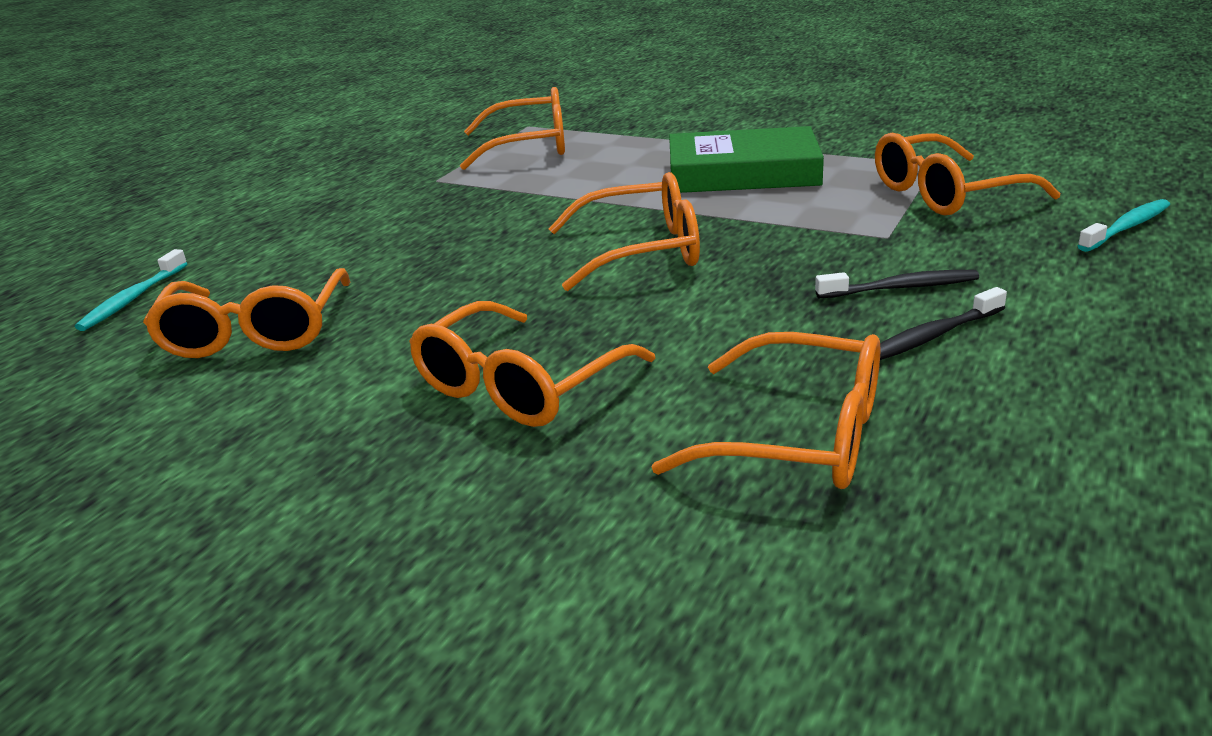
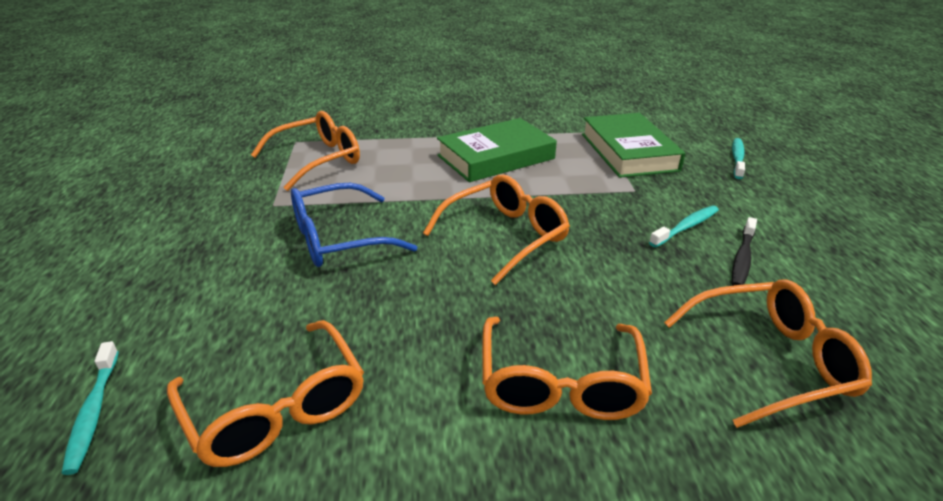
camera: 35 degrees left, 5 degrees up
black toothbrush [815,270,979,298] -> turquoise toothbrush [649,206,719,247]
orange glasses [875,133,1060,215] -> green book [582,113,685,178]
none -> blue glasses [291,183,417,267]

